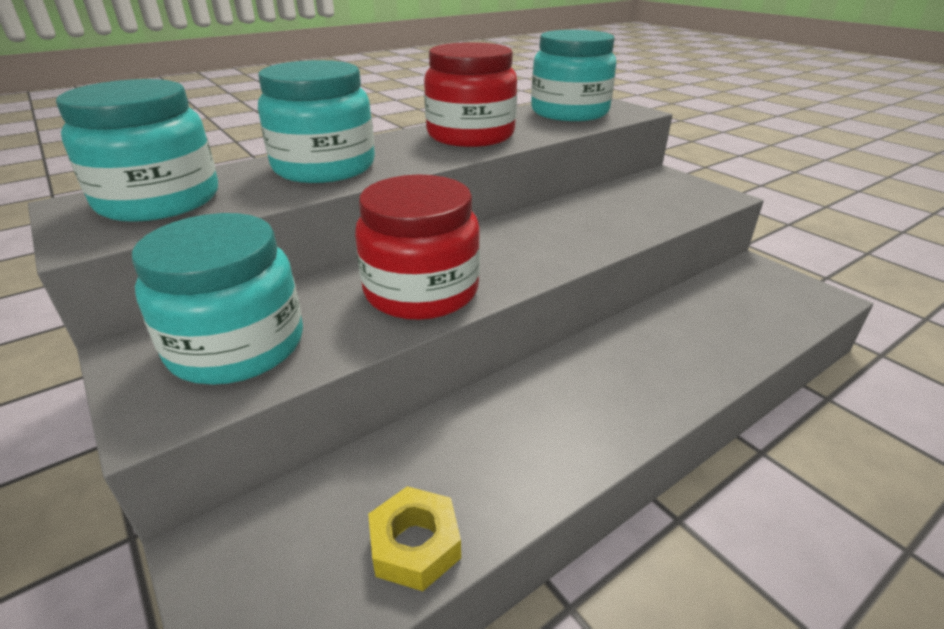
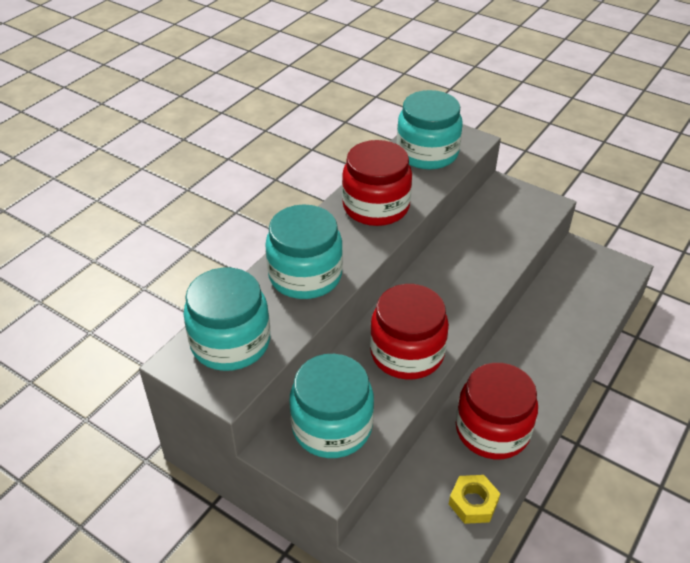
camera: 20 degrees left, 10 degrees up
none -> red jar [456,363,538,459]

